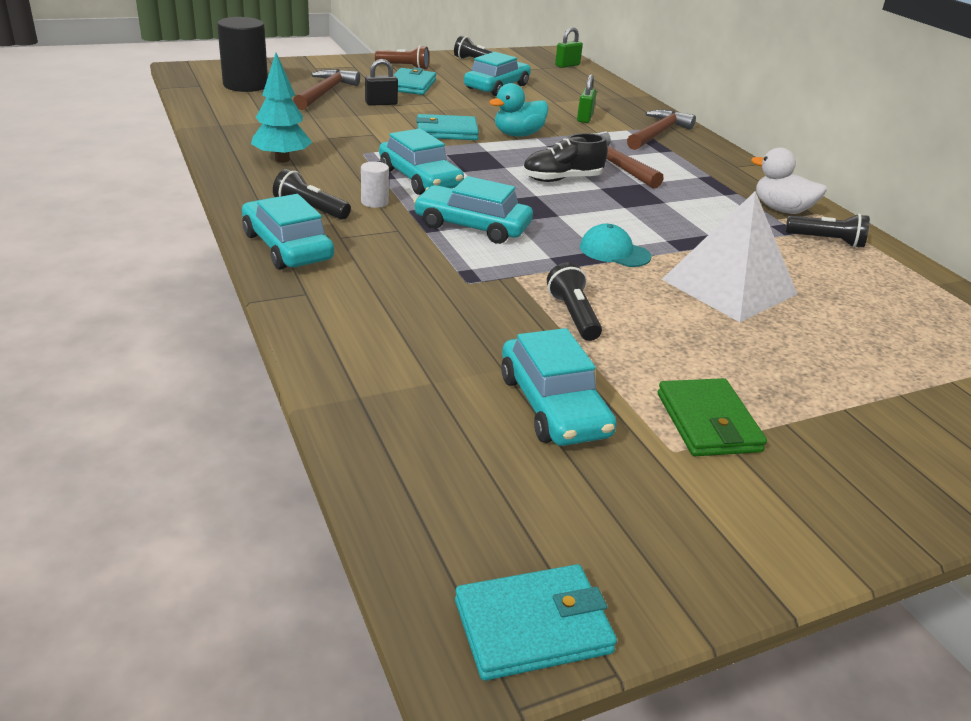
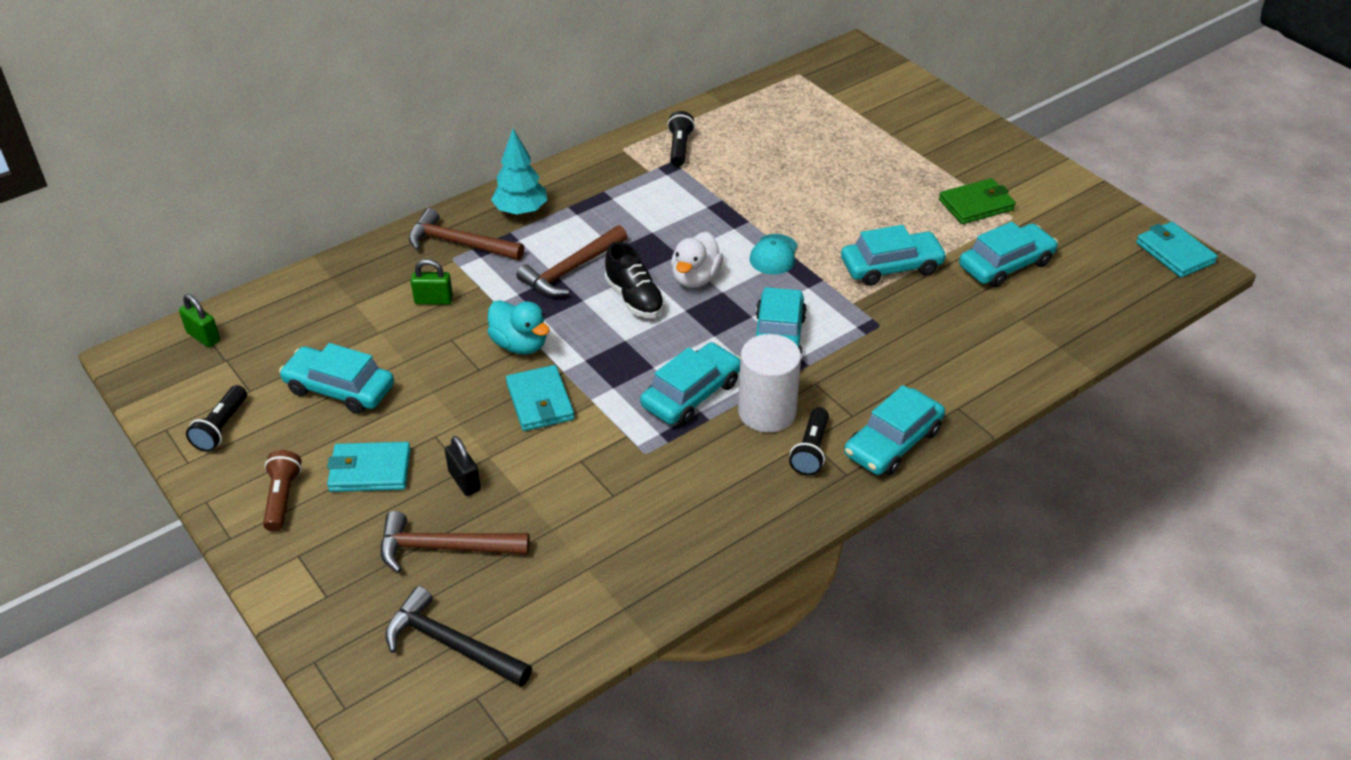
camera: 100 degrees left, 10 degrees up
black cylinder [217,17,268,92] -> black hammer [385,586,532,687]
turquoise tree [251,53,312,163] -> turquoise tree moved to [491,129,547,216]
white cylinder [361,161,389,208] -> white cylinder [738,334,801,432], size x2.10
black flashlight [547,262,602,341] -> turquoise car [841,225,947,286]
white pyramid [662,191,797,322] -> none
white duck [751,147,827,214] -> white duck moved to [671,232,723,288]

